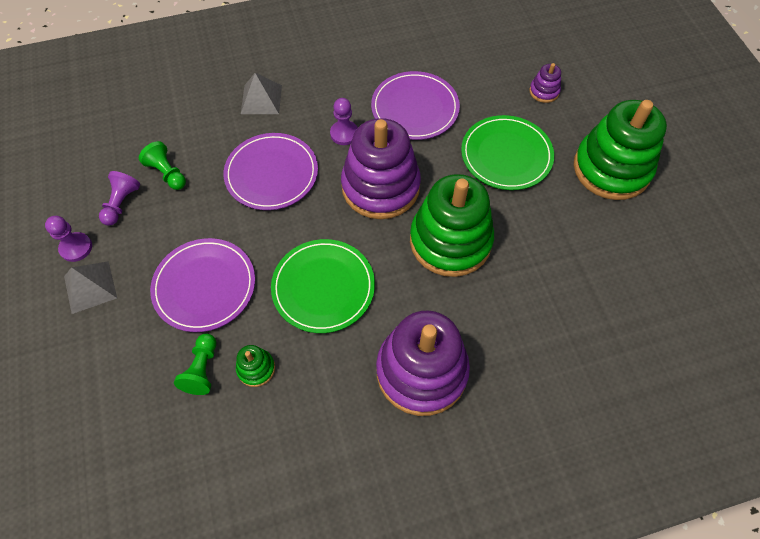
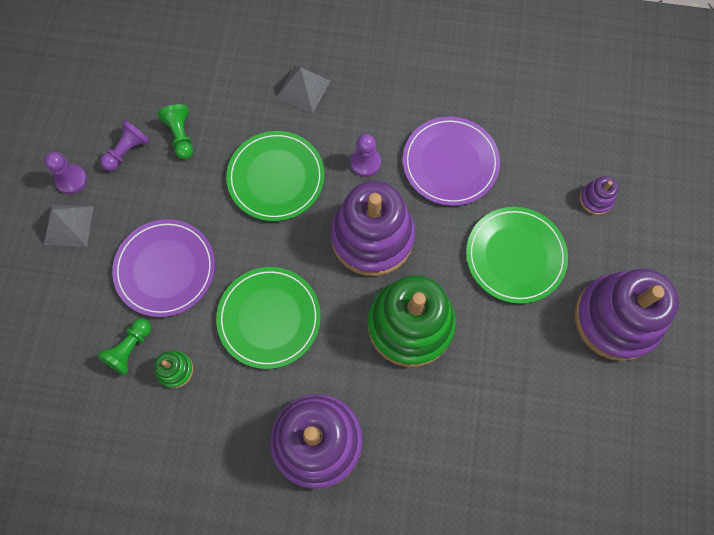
camera: 25 degrees right, 10 degrees up
purple plate [224,133,318,210] -> green plate [226,131,324,221]
green stacking toy [574,100,667,200] -> purple stacking toy [575,269,679,361]

